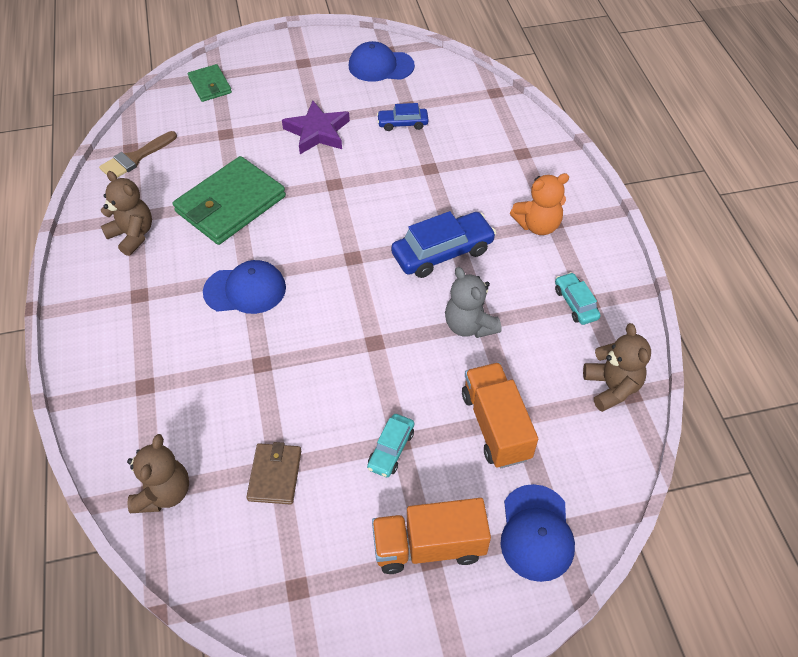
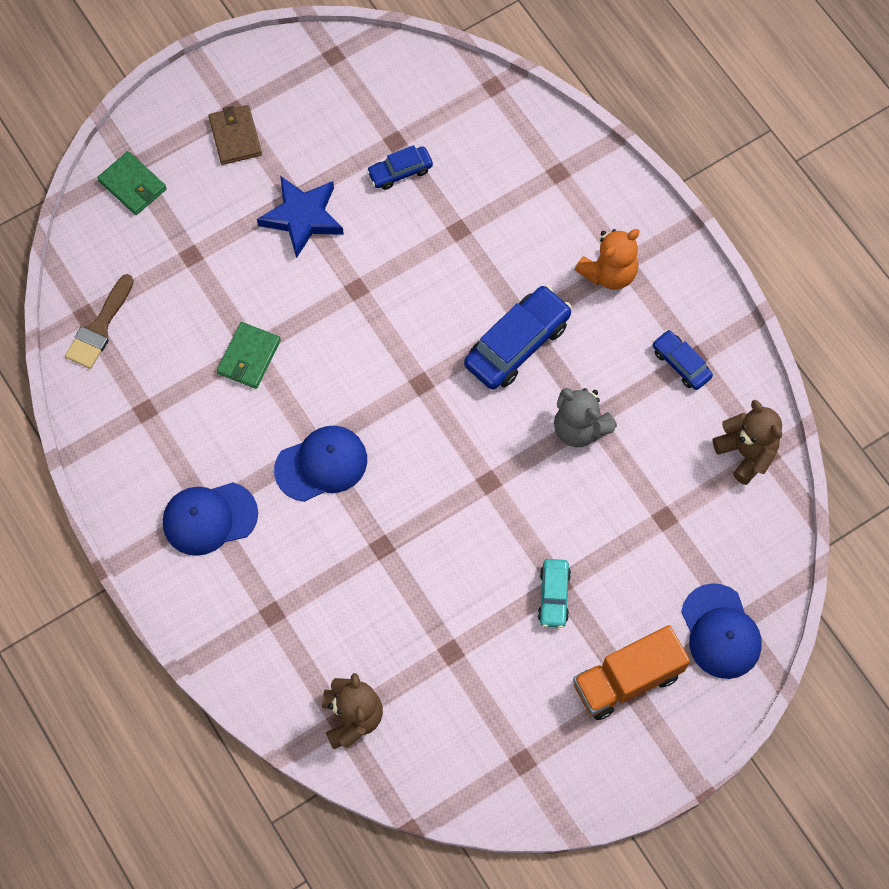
camera: 20 degrees left, 15 degrees up
brown teddy bear [101,171,152,256] -> none
green wallet [173,156,286,245] -> green wallet [217,322,281,389], size x0.53
brown wallet [247,442,301,505] -> brown wallet moved to [208,105,262,165]
purple star [282,101,350,154] -> blue star [257,176,344,259]
blue cap [349,41,415,82] -> blue cap moved to [163,482,258,556]
orange truck [462,362,538,468] -> none
turquoise car [555,272,600,325] -> blue car [653,330,713,390]

